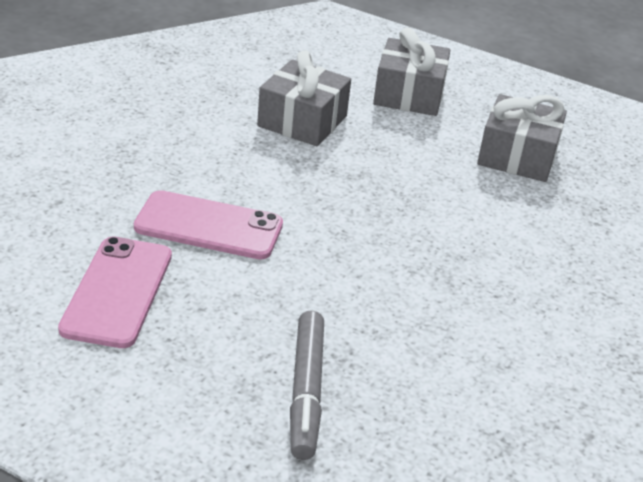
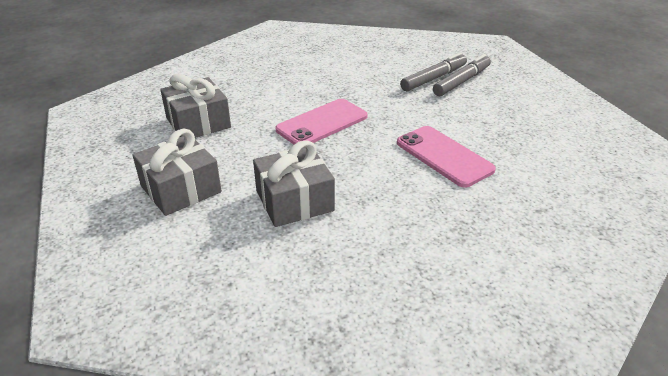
camera: 135 degrees left, 0 degrees up
pink phone [58,236,172,348] -> pink phone moved to [276,99,367,145]
none -> grey marker [400,53,467,91]

